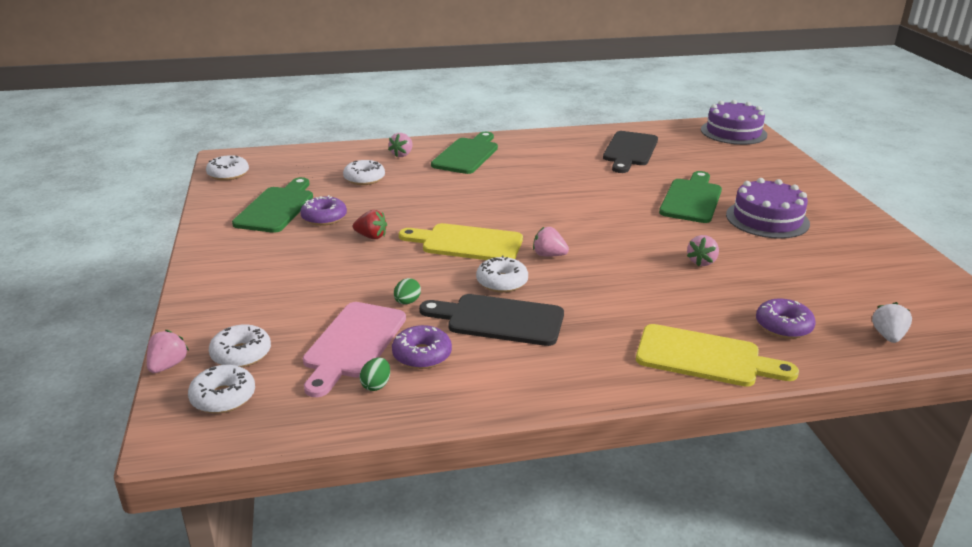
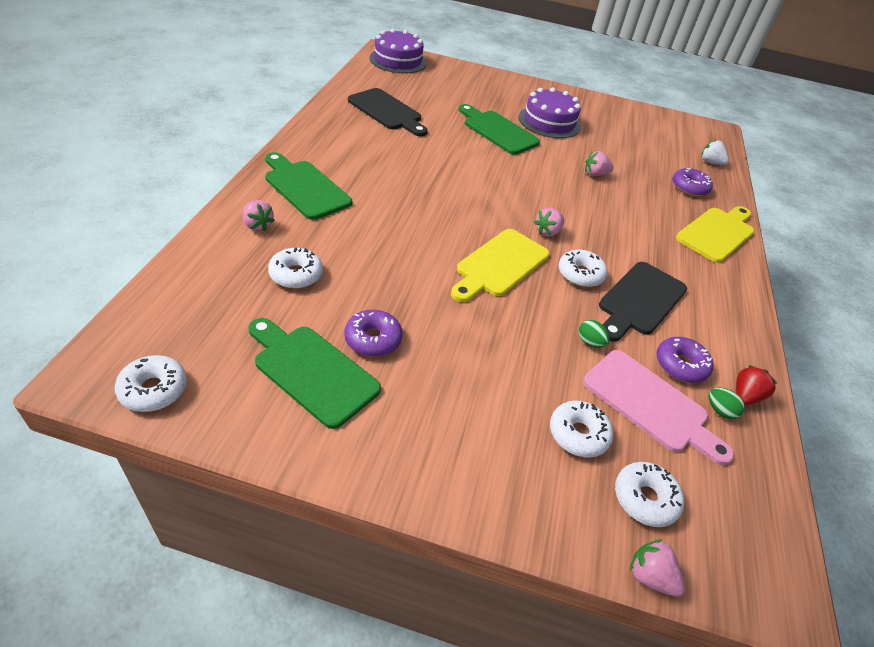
camera: 70 degrees left, 15 degrees up
white donut [188,365,255,414] -> white donut moved to [550,400,613,458]
red strawberry [353,210,387,239] -> red strawberry moved to [736,365,777,405]
pink strawberry [687,235,719,266] -> pink strawberry turned 120 degrees clockwise [585,151,614,176]

